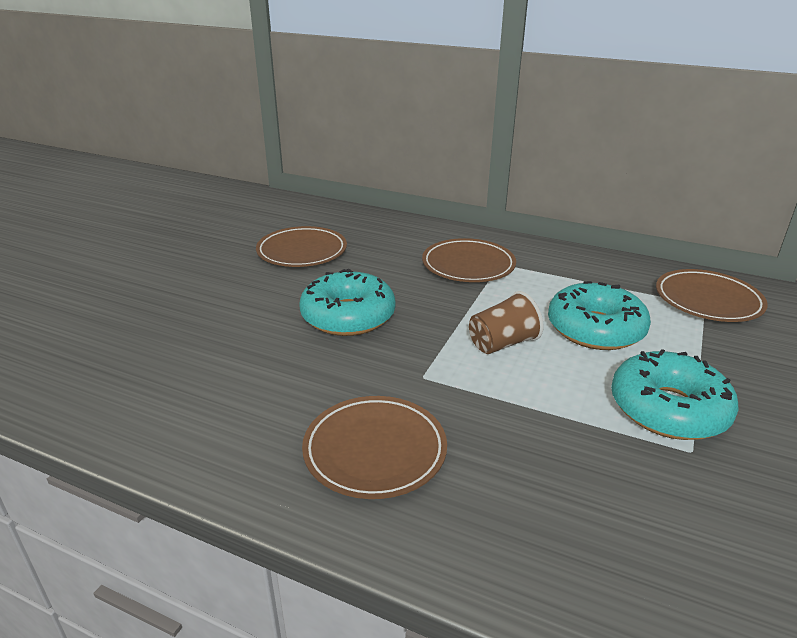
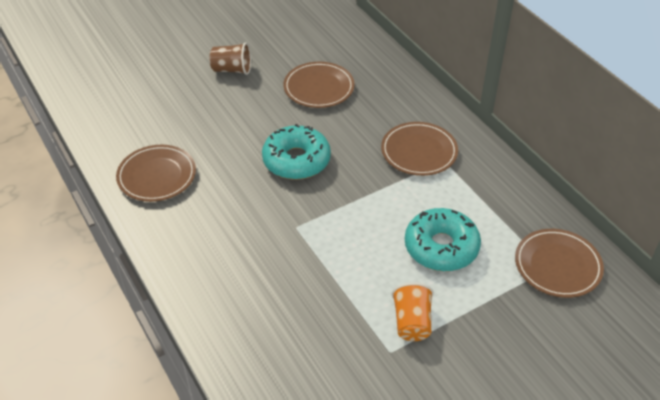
camera: 35 degrees right, 15 degrees up
brown plate [302,396,447,499] -> brown plate moved to [116,145,196,202]
brown cup [469,291,544,354] -> brown cup moved to [210,42,251,75]
turquoise donut [611,349,739,440] -> orange cup [392,282,434,341]

